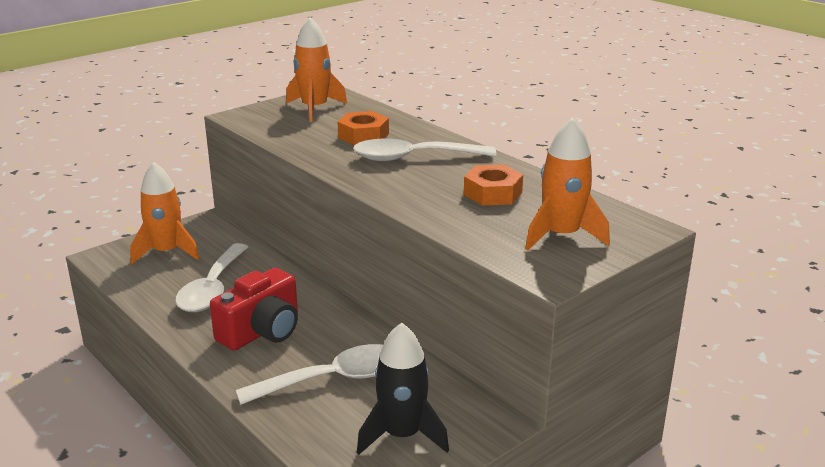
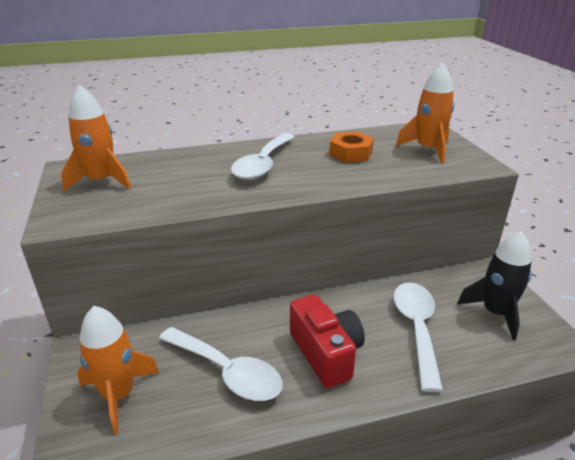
camera: 65 degrees left, 5 degrees up
orange nut [337,111,389,145] -> none

